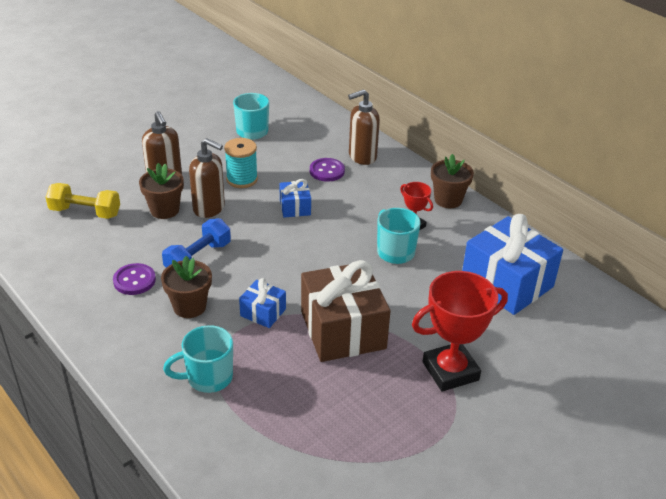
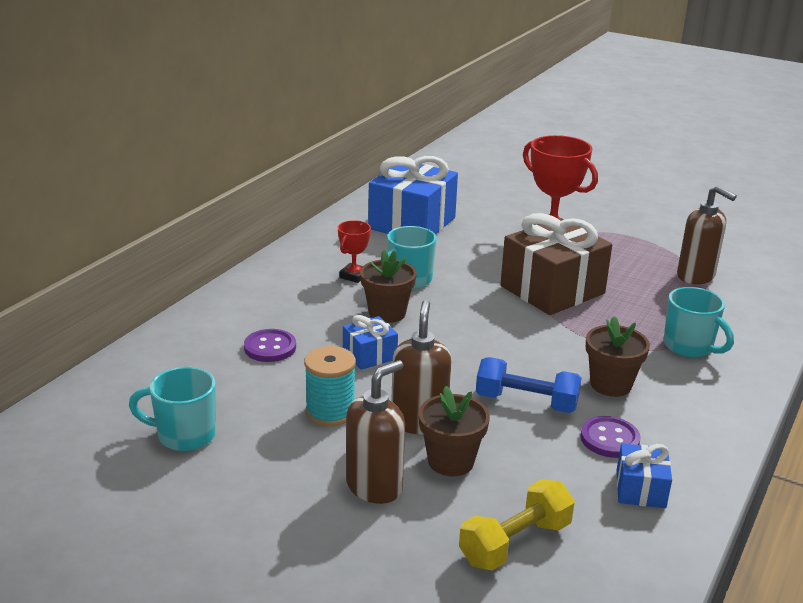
camera: 110 degrees left, 10 degrees down
yellow dumbbell [46,183,120,219] -> yellow dumbbell turned 60 degrees clockwise [459,479,575,570]
blue gift [239,278,286,328] -> blue gift moved to [616,443,672,508]
brown soap dispenser [348,89,380,165] -> brown soap dispenser moved to [677,185,737,284]
brown flower pot [431,154,474,208] -> brown flower pot moved to [360,250,417,323]

